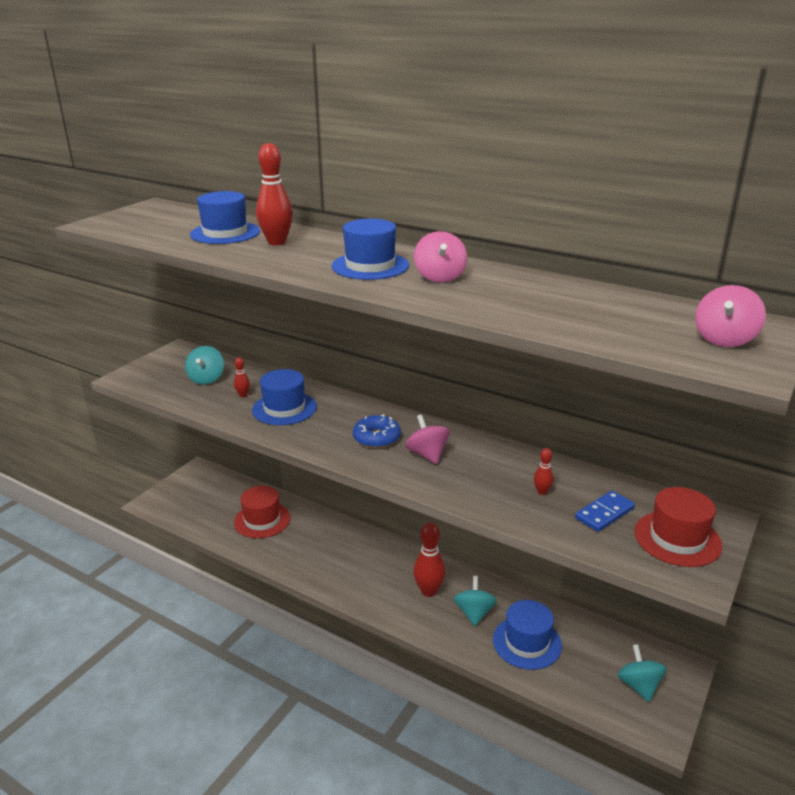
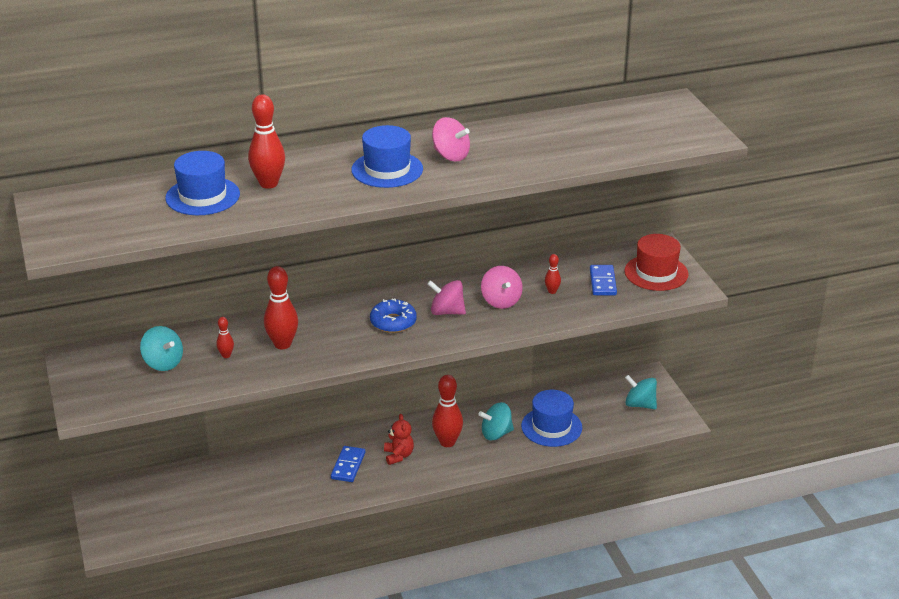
camera: 50 degrees left, 5 degrees up
red hat [234,486,291,538] -> none
blue hat [252,369,317,425] -> red bowling pin [264,266,298,349]
turquoise spinning top [454,576,497,626] -> turquoise spinning top turned 60 degrees counterclockwise [478,402,514,440]
pink spinning top [695,285,766,347] -> pink spinning top moved to [481,266,523,309]
none -> blue domino [331,446,365,482]
none -> red teddy bear [384,414,414,465]

